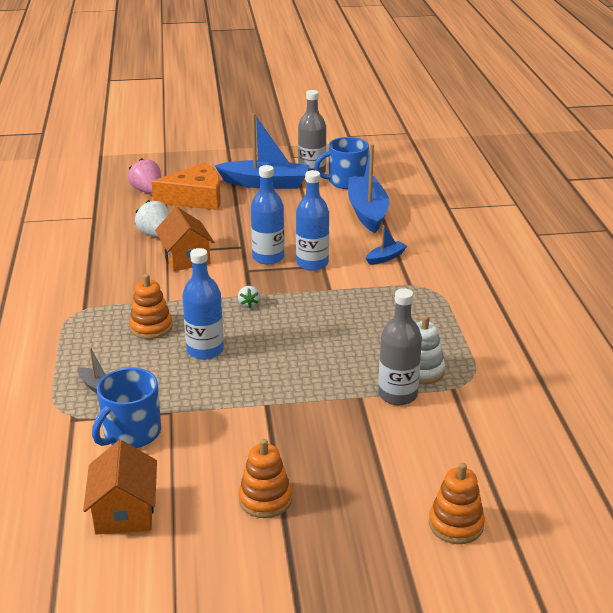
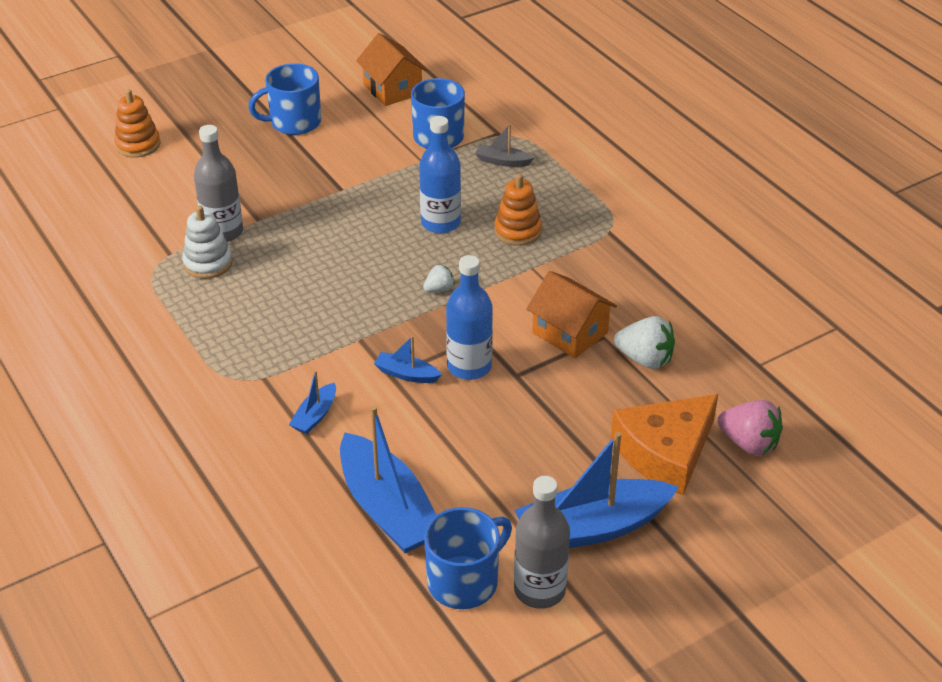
camera: 155 degrees right, 10 degrees up
white strawberry [238,286,260,308] -> white strawberry turned 90 degrees clockwise [423,264,455,292]
orange stacking toy [239,439,292,518] -> blue mug [248,63,321,135]
blue bottle [296,170,329,271] -> blue boat [374,336,442,383]

